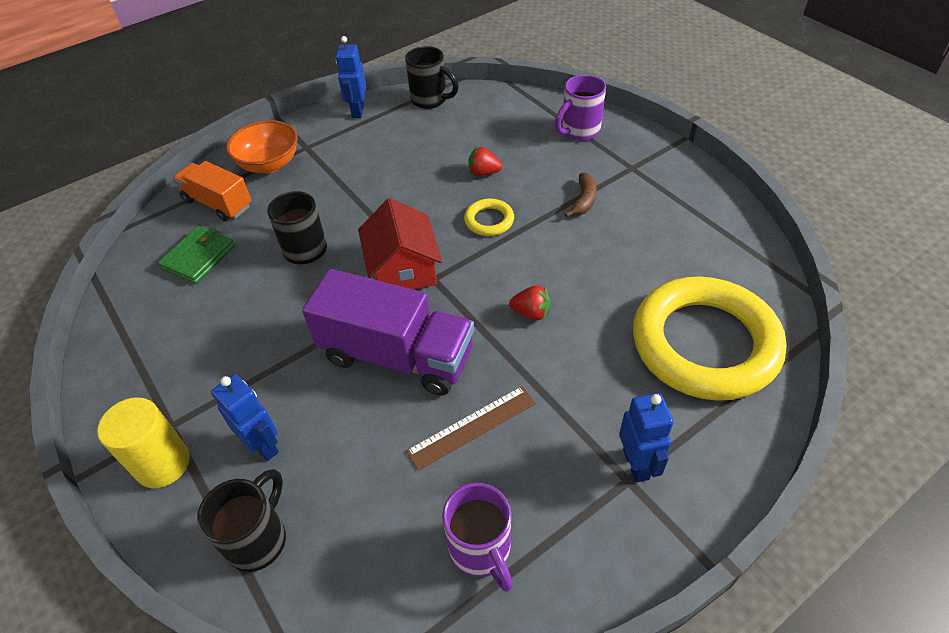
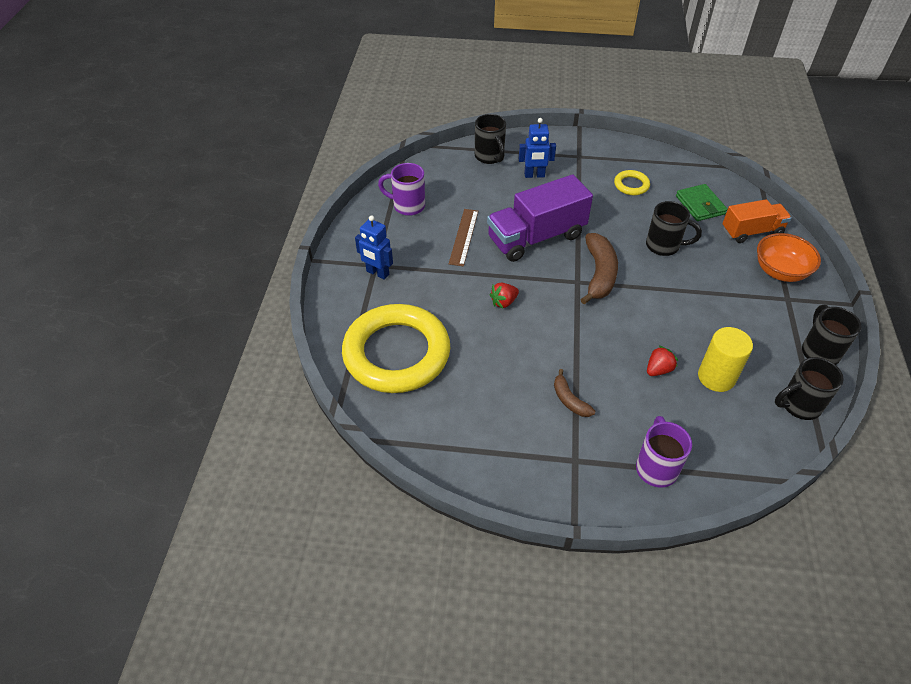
camera: 130 degrees right, 0 degrees up
yellow cylinder [97,397,190,488] -> yellow cylinder moved to [698,327,753,392]
blue robot [336,36,366,118] -> black mug [802,305,861,365]
red house [358,198,442,290] -> brown banana [580,233,618,304]
yellow ring [464,199,514,236] -> yellow ring moved to [614,170,650,195]

